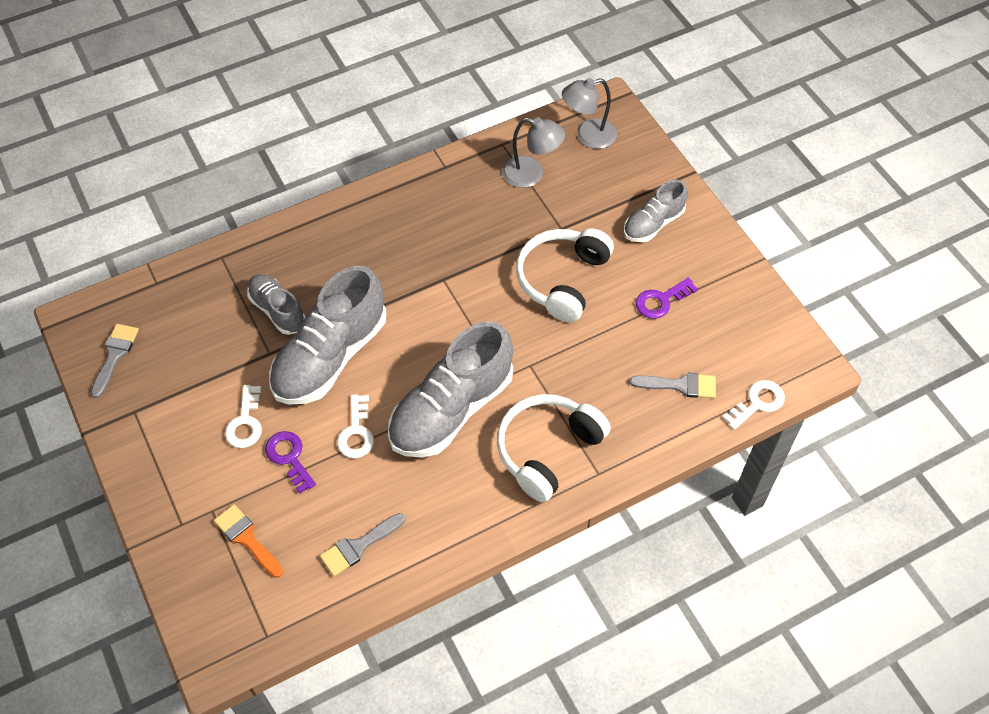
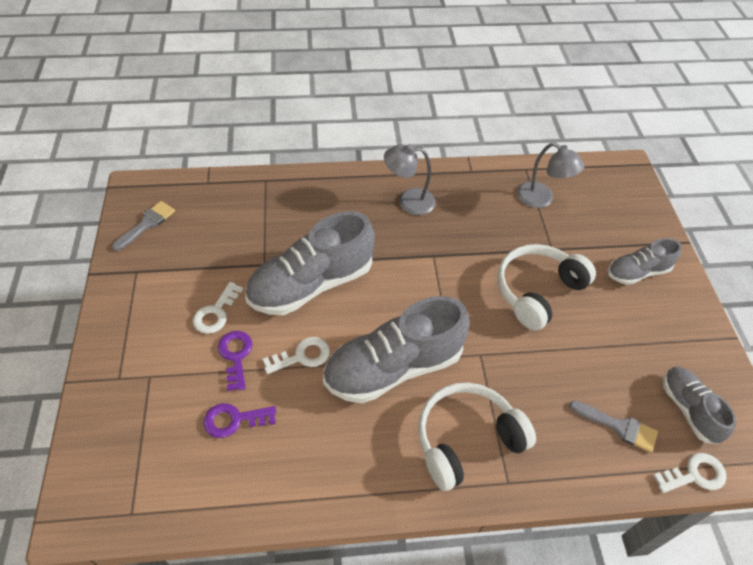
camera: 20 degrees right, 5 degrees down
orange brush [214,504,283,578] -> none
grey shoe [247,274,305,335] -> grey shoe moved to [663,367,736,444]
grey brush [320,513,405,576] -> none
white key [337,394,374,458] -> white key turned 135 degrees counterclockwise [263,337,330,374]
grey lamp [562,78,617,149] -> grey lamp moved to [384,144,436,215]
purple key [636,278,698,319] -> purple key moved to [203,403,276,438]

